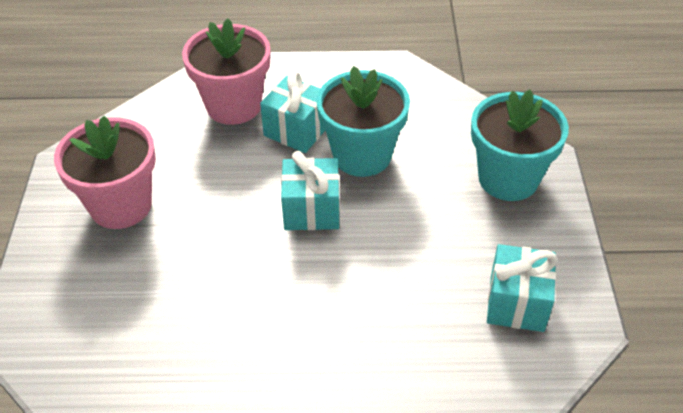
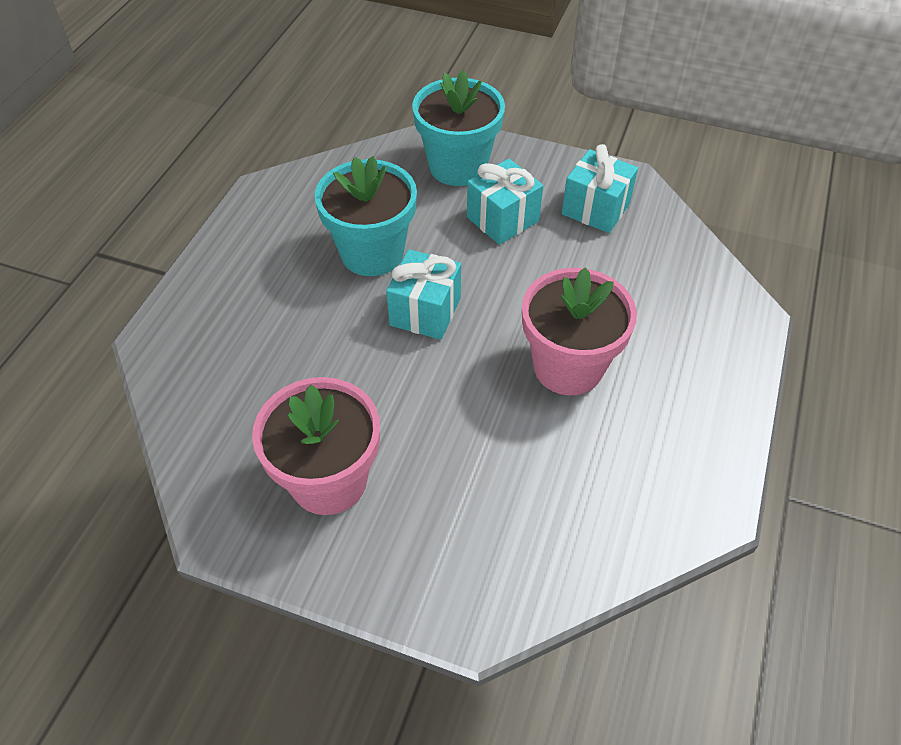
camera: 70 degrees left, 5 degrees up
pink flower pot [182,19,270,125] -> pink flower pot moved to [522,267,637,395]
turquoise gift [260,71,325,153] -> turquoise gift moved to [467,159,543,245]

